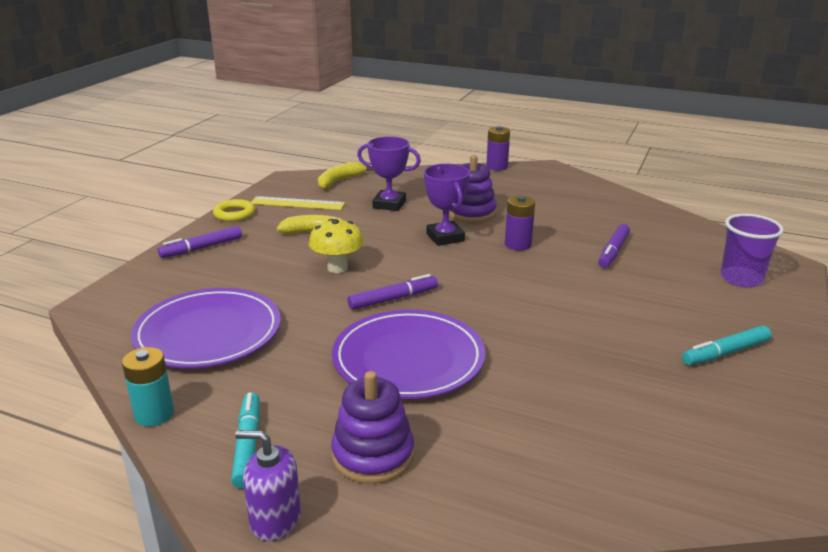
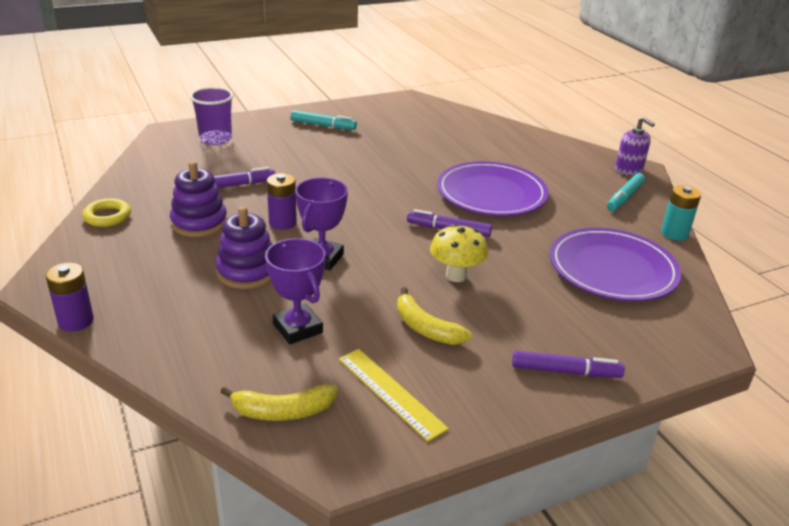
camera: 140 degrees left, 5 degrees up
yellow ring [213,199,255,222] -> yellow ring moved to [82,198,131,227]
purple stacking toy [331,371,414,484] -> purple stacking toy moved to [170,161,227,237]

